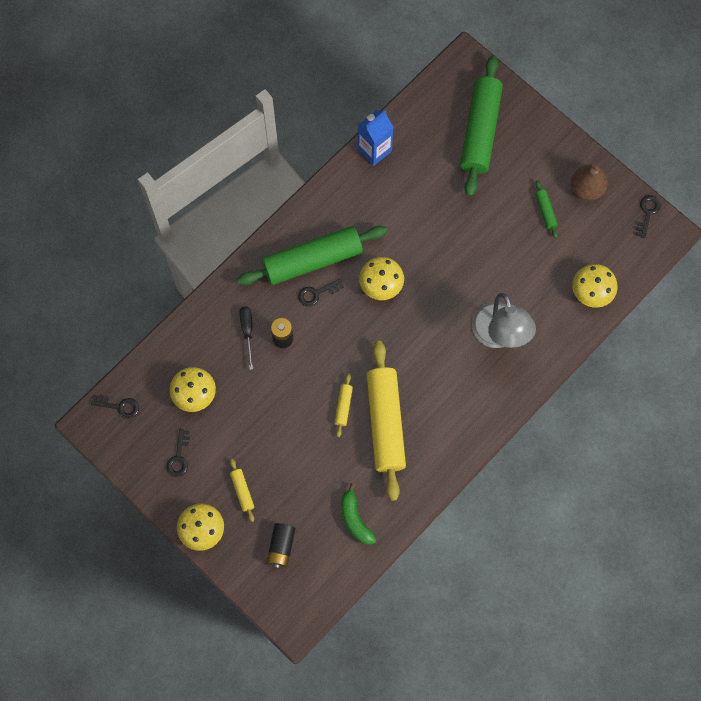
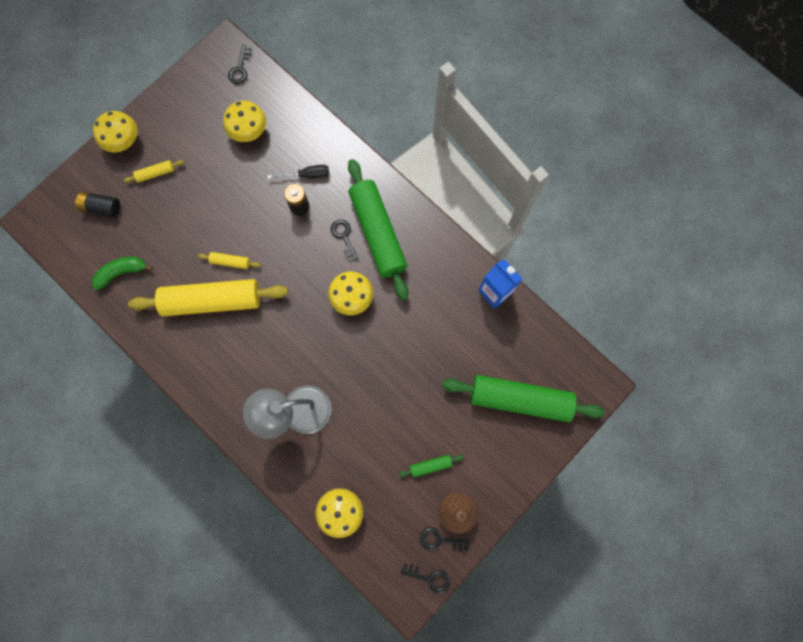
camera: 90 degrees right, 5 degrees up
black key [166,429,190,477] -> black key moved to [420,527,470,551]

